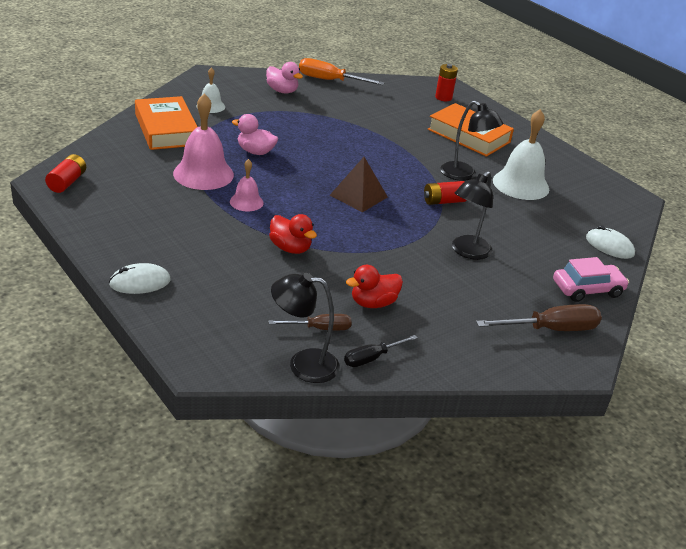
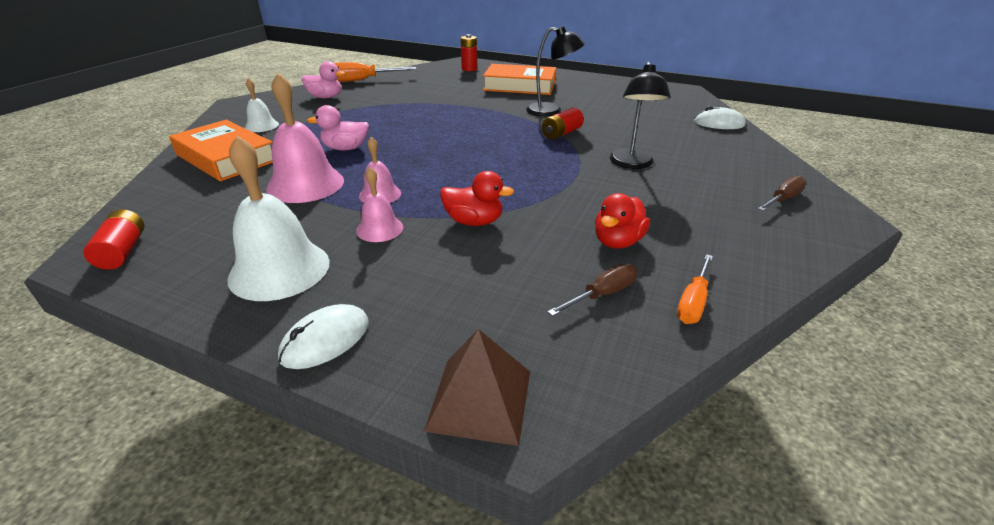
camera: 25 degrees left, 0 degrees up
black lamp [271,273,340,383] -> none
brown pyramid [330,157,388,212] -> brown pyramid moved to [424,329,530,446]
black screwdriver [344,335,418,367] -> orange screwdriver [677,254,713,324]
brown screwdriver [476,304,602,331] -> brown screwdriver [758,176,807,211], size x0.61
white bell [493,109,549,200] -> white bell moved to [227,136,330,301]
pink car [553,257,629,302] -> none
none -> pink bell [356,167,403,242]

